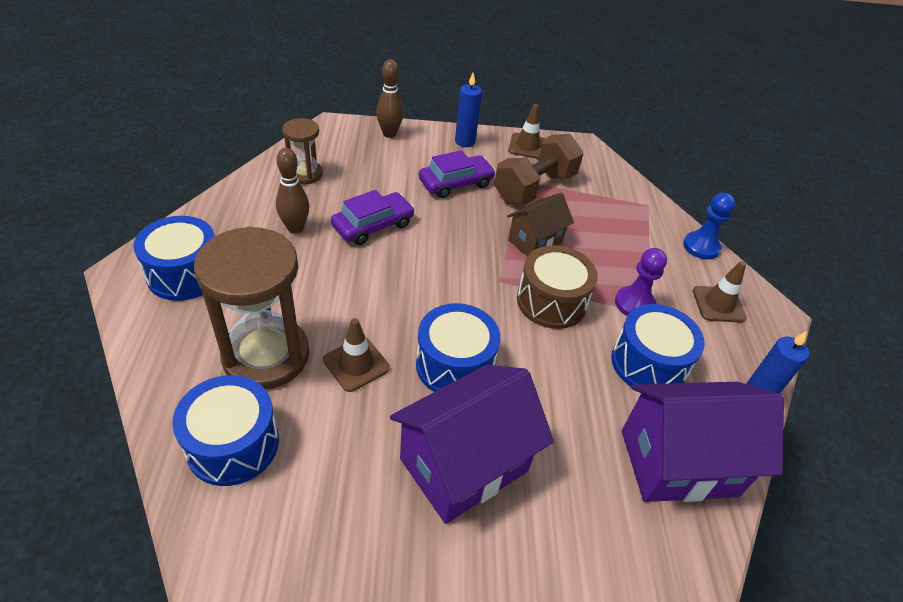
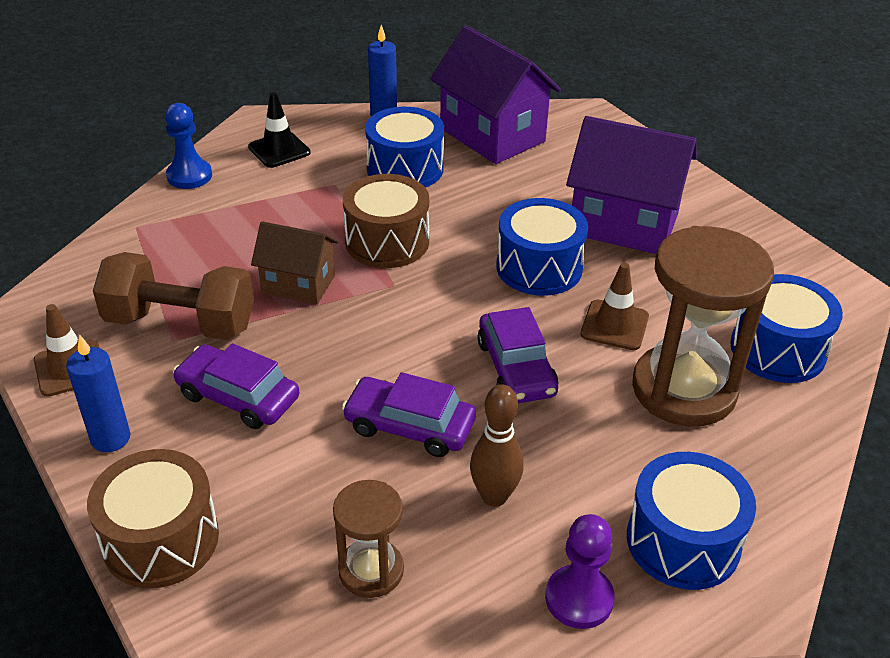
camera: 120 degrees left, 5 degrees down
brown bowling pin [376,59,403,138] -> brown drum [87,449,219,588]
purple pawn [615,248,667,316] -> purple pawn moved to [545,514,615,629]
brown traffic cone [693,261,747,323] -> black traffic cone [248,92,311,168]
none -> purple car [477,307,559,403]

